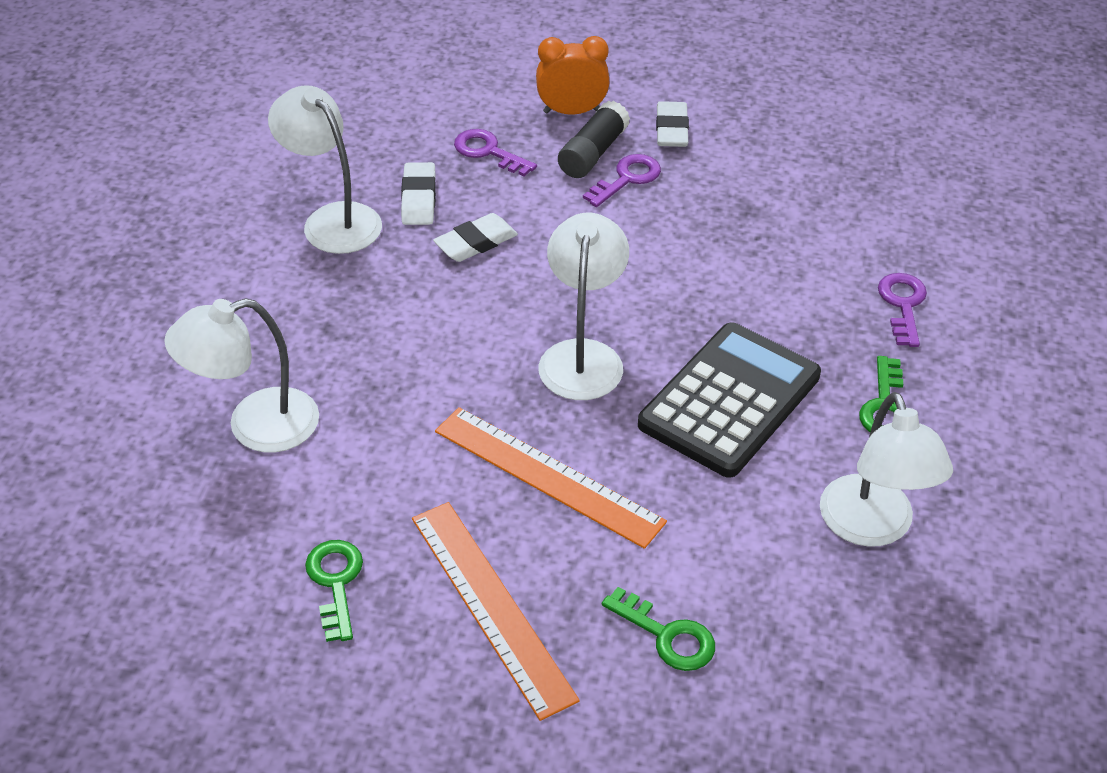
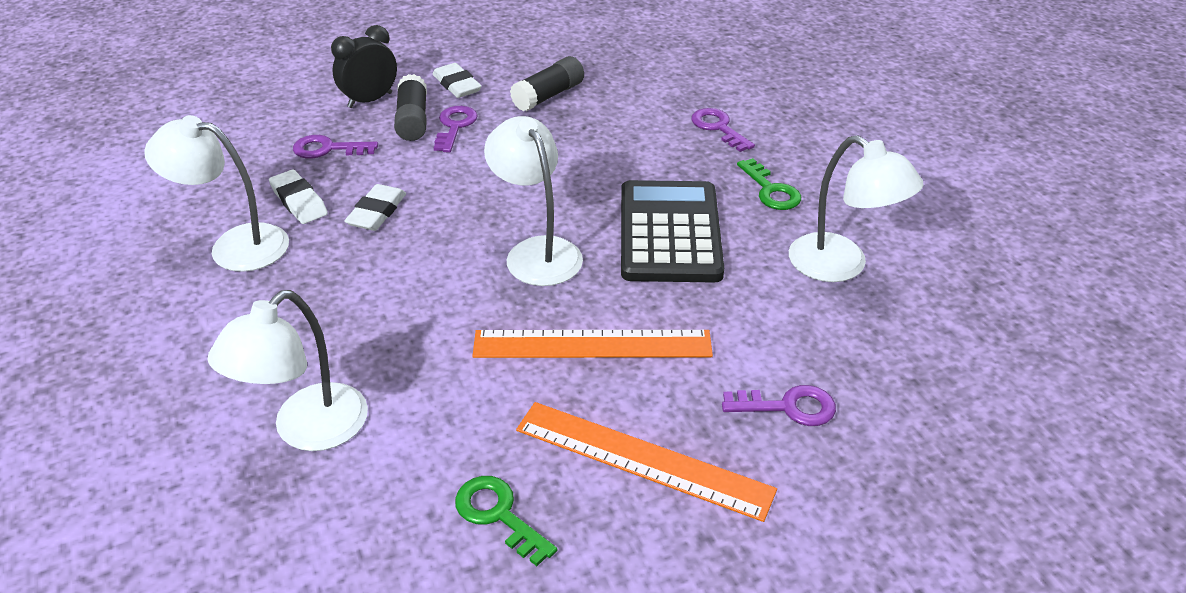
camera: 35 degrees left, 5 degrees down
orange clock [536,36,610,115] -> black clock [331,25,397,108]
green key [602,587,715,671] -> purple key [722,385,836,426]
none -> black glue stick [510,56,584,111]

